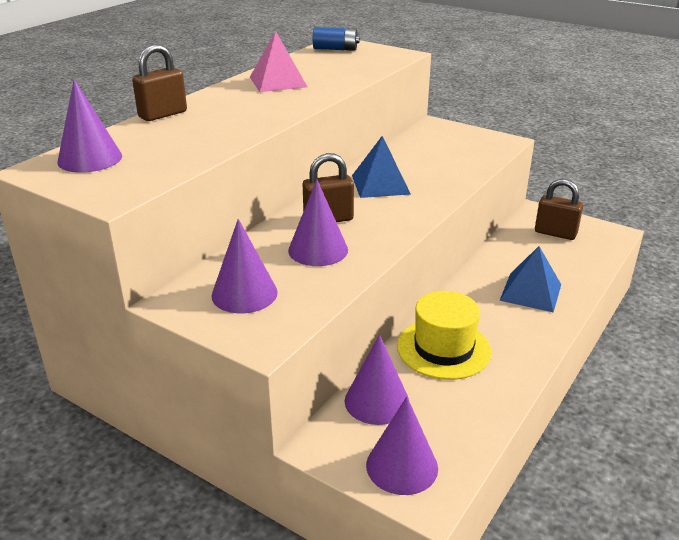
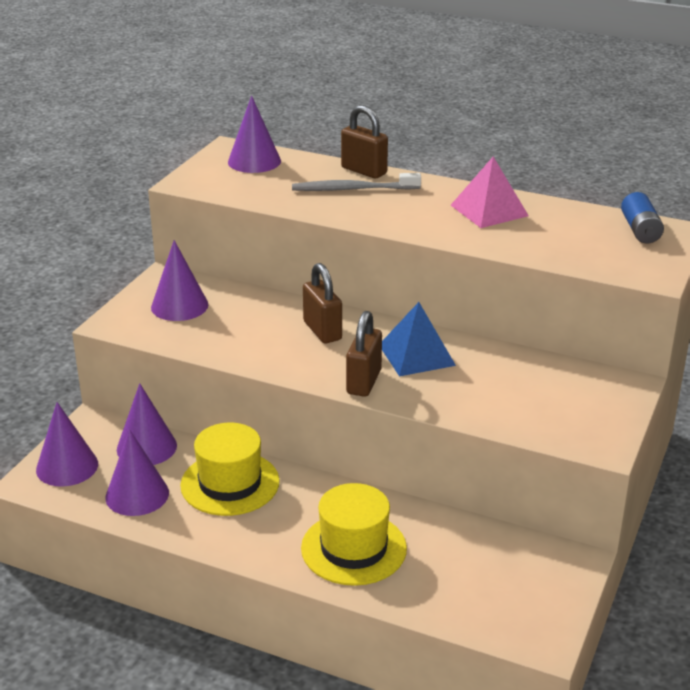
camera: 80 degrees right, 0 degrees up
purple cone [288,180,348,266] -> purple cone moved to [105,429,169,516]
blue pyramid [500,246,561,313] -> yellow hat [301,483,407,586]
brown padlock [535,179,583,240] -> brown padlock moved to [346,311,382,397]
none -> grey toothbrush [292,173,421,191]

